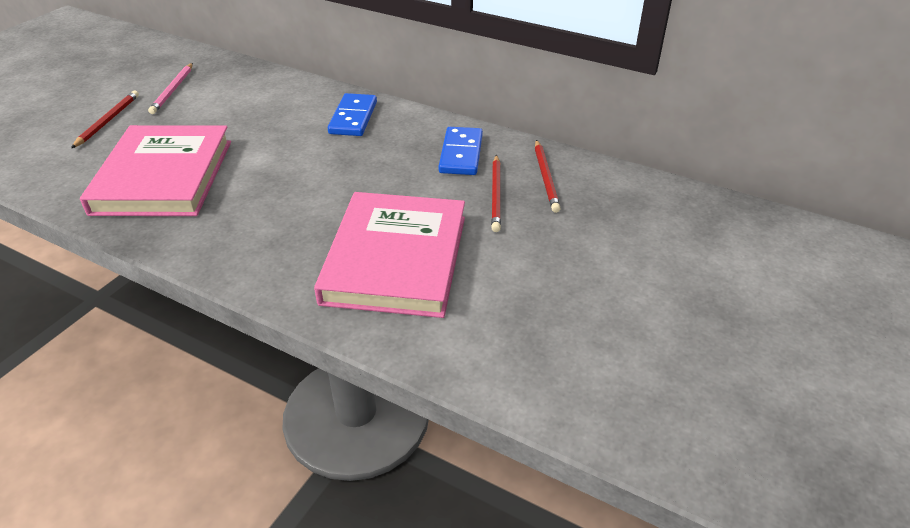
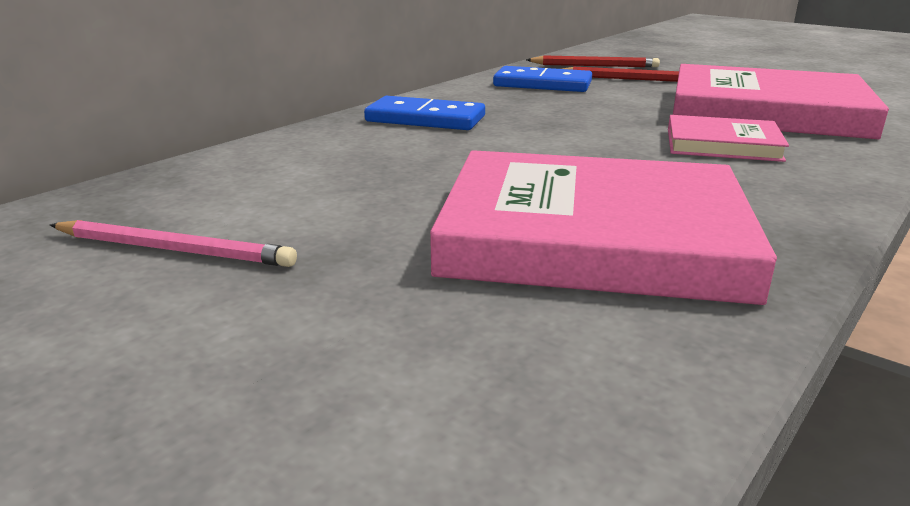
camera: 80 degrees left, 15 degrees down
red pencil [71,91,139,148] -> none
none -> pink book [668,115,789,162]

